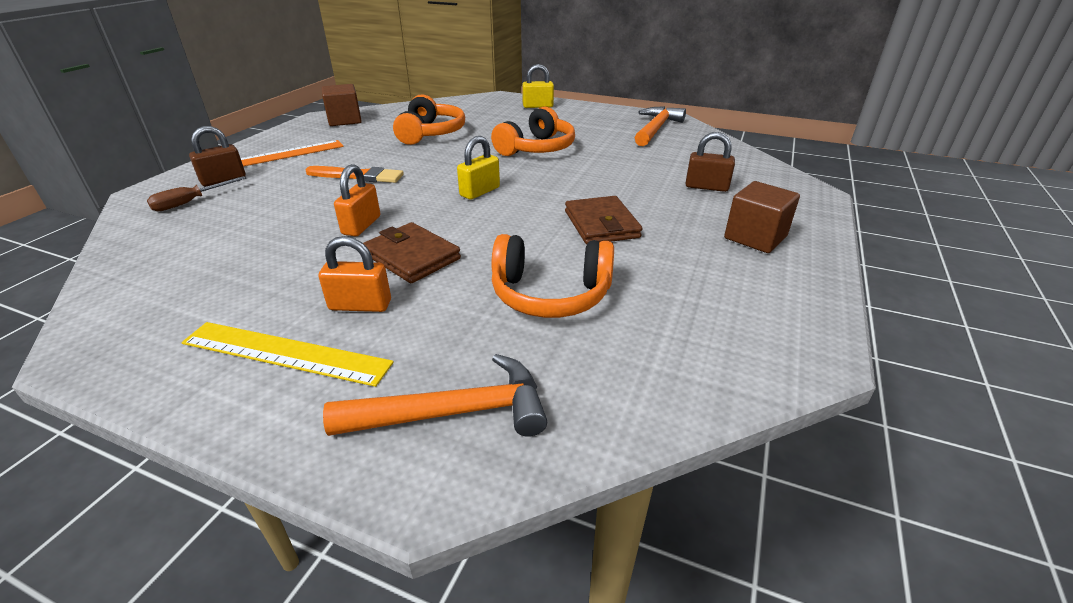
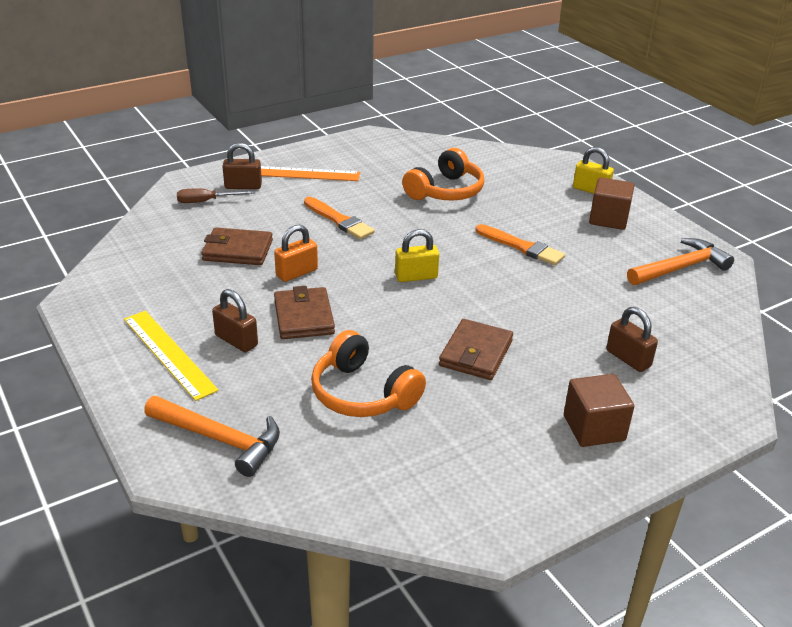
camera: 35 degrees right, 0 degrees up
orange padlock [319,236,391,312] -> brown padlock [212,289,258,352]
brown cube [322,84,362,126] -> brown cube moved to [589,177,635,230]
orange headphones [491,107,575,156] -> orange brush [476,224,565,265]
none -> brown wallet [201,228,273,265]

